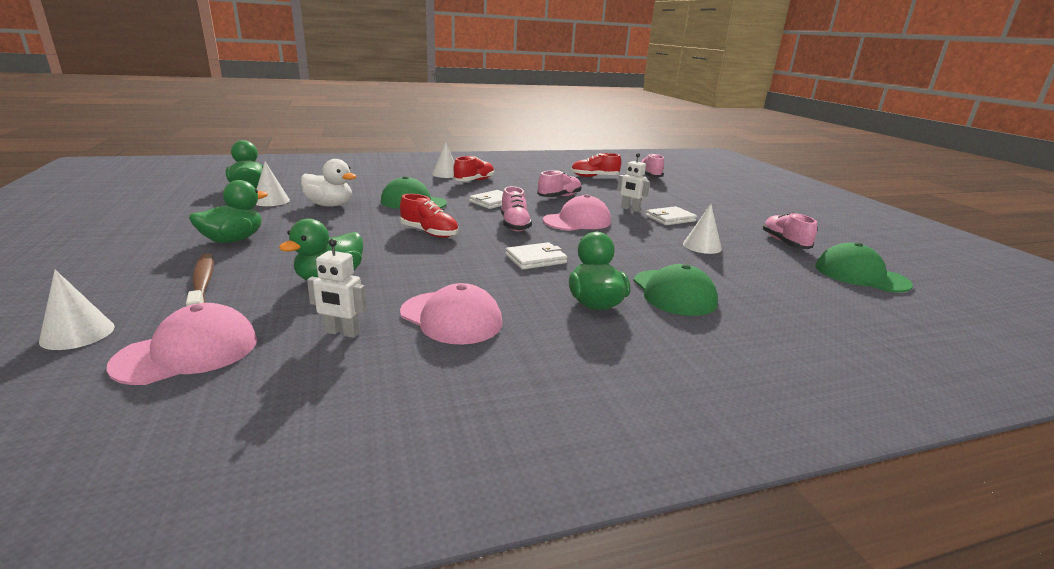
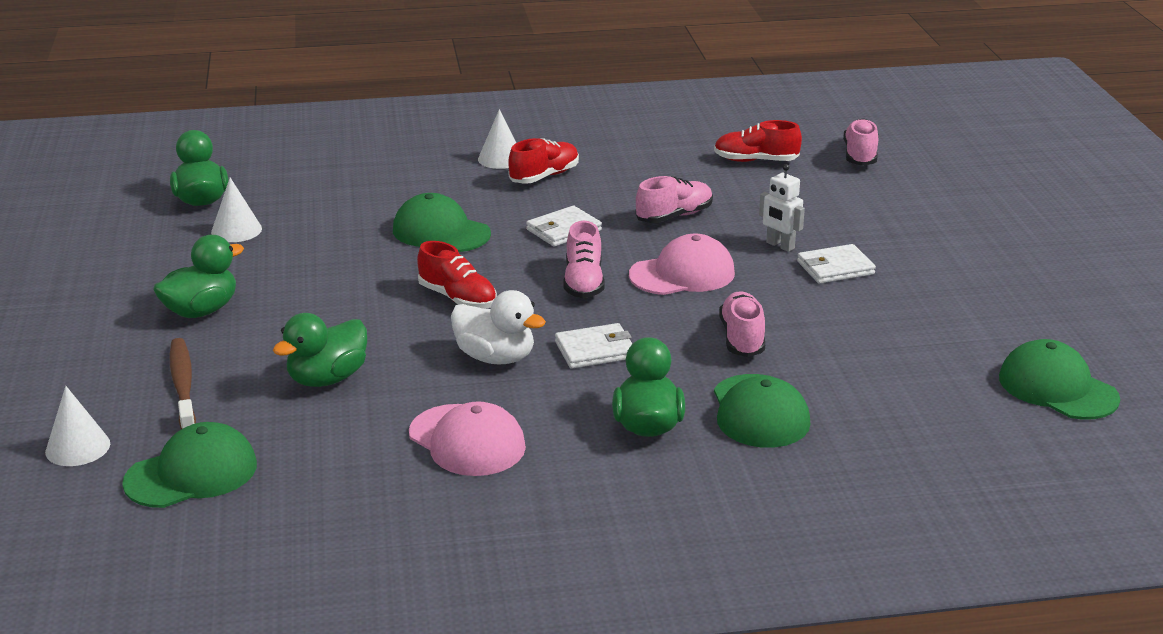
camera: 10 degrees right, 5 degrees up
pink cap [106,303,257,385] -> green cap [122,422,257,508]
white duck [301,159,357,207] -> white duck moved to [451,290,546,364]
white robot [307,239,367,338] -> none
white cone [683,204,722,254] -> none
pink shoe [763,212,817,249] -> pink shoe moved to [719,291,765,357]

